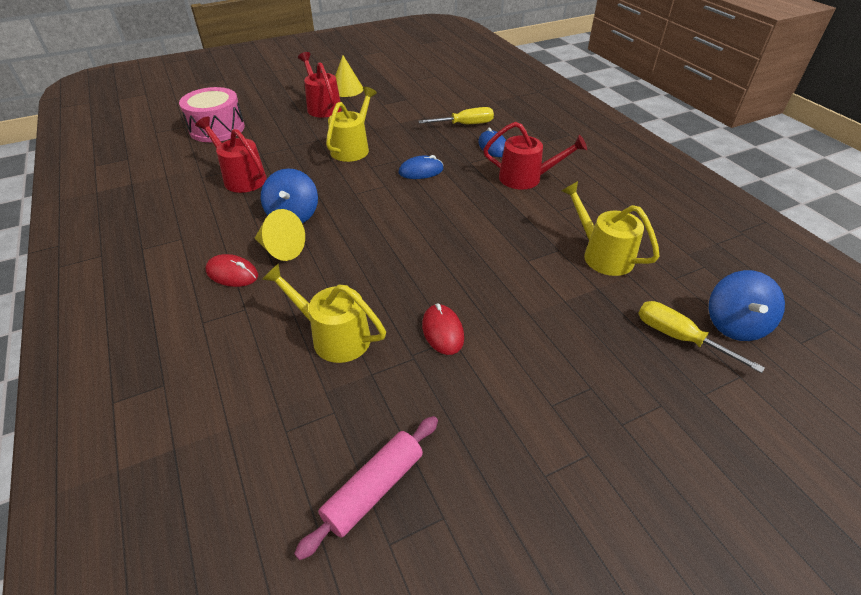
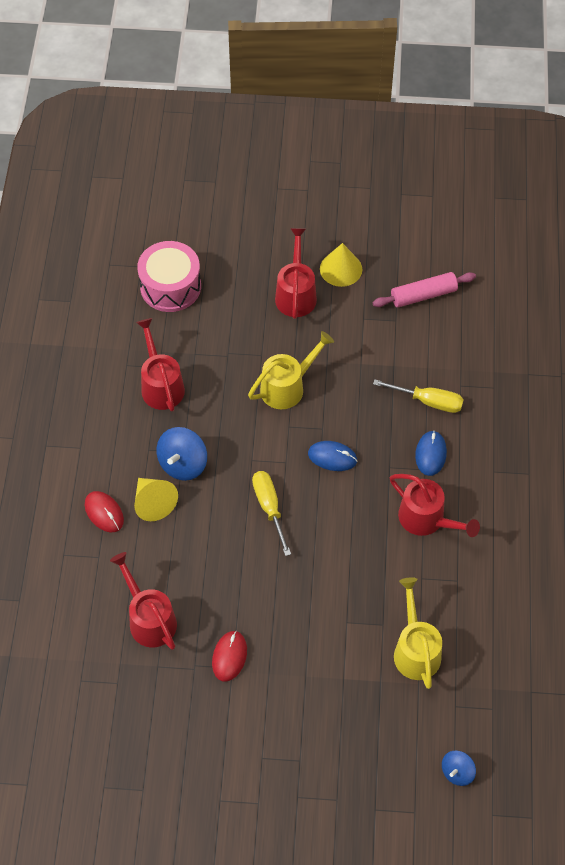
camera: 30 degrees right, 15 degrees up
yellow watering can [262,263,386,363] -> red watering can [110,552,177,650]
pink rolling pin [294,416,438,560] -> pink rolling pin moved to [373,272,476,307]
yellow screwdriver [638,301,765,373] -> yellow screwdriver moved to [252,471,291,556]
blue spinning top [709,270,785,341] -> blue spinning top [442,751,476,786], size x0.60

